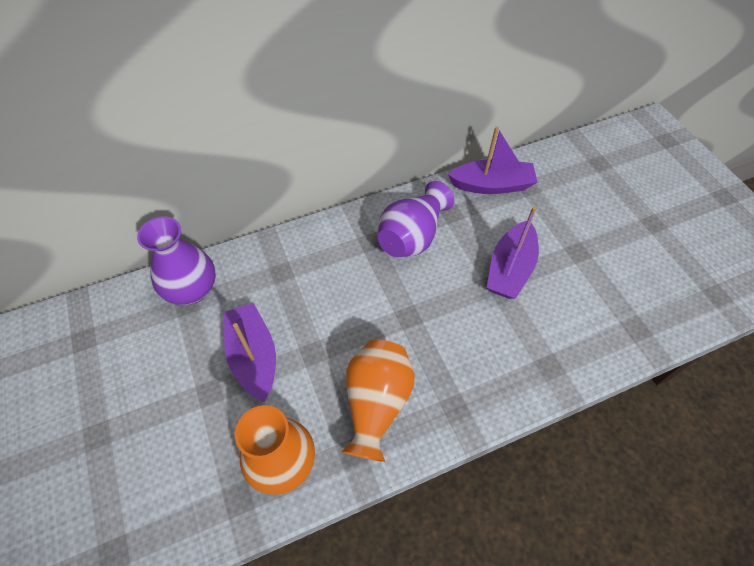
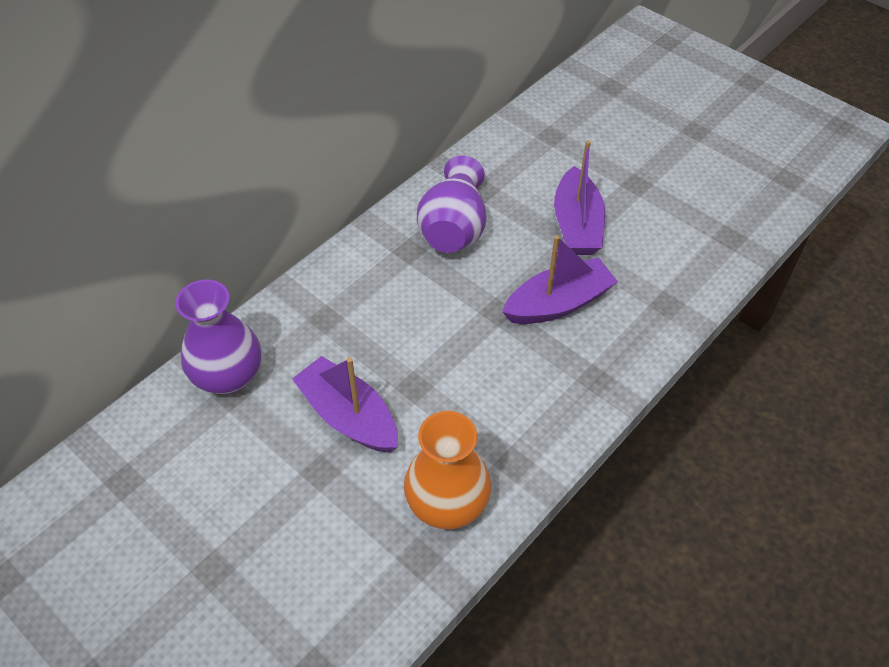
camera: 25 degrees left, 5 degrees down
orange vase [341,340,415,462] -> none
purple boat [448,126,537,194] -> purple boat moved to [502,235,618,324]

